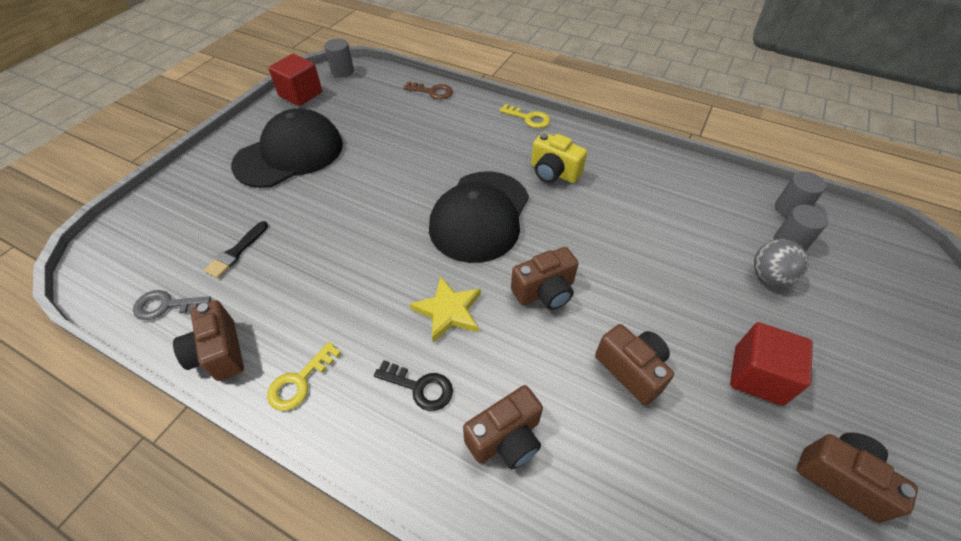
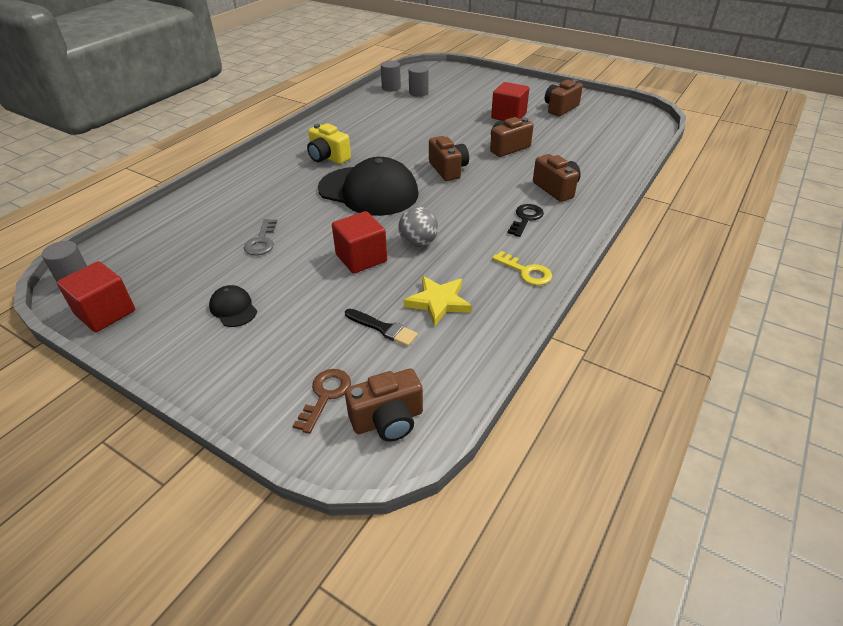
camera: 85 degrees left, 10 degrees down
grey key [133,290,211,320] -> grey key moved to [244,219,277,256]
brown camera [173,300,244,381] -> brown camera moved to [345,368,423,442]
black cap [231,108,343,188] -> black cap [209,285,257,327], size x0.42
brown key [403,82,453,99] -> brown key moved to [293,369,351,434]
yellow star [410,276,481,342] -> yellow star moved to [404,276,472,327]
yellow key [499,104,550,128] -> none
yellow camera [531,132,587,183] -> yellow camera turned 90 degrees clockwise [307,123,351,164]
grey ball [754,239,809,286] -> grey ball moved to [399,207,438,247]
none -> red cube [332,211,387,274]

